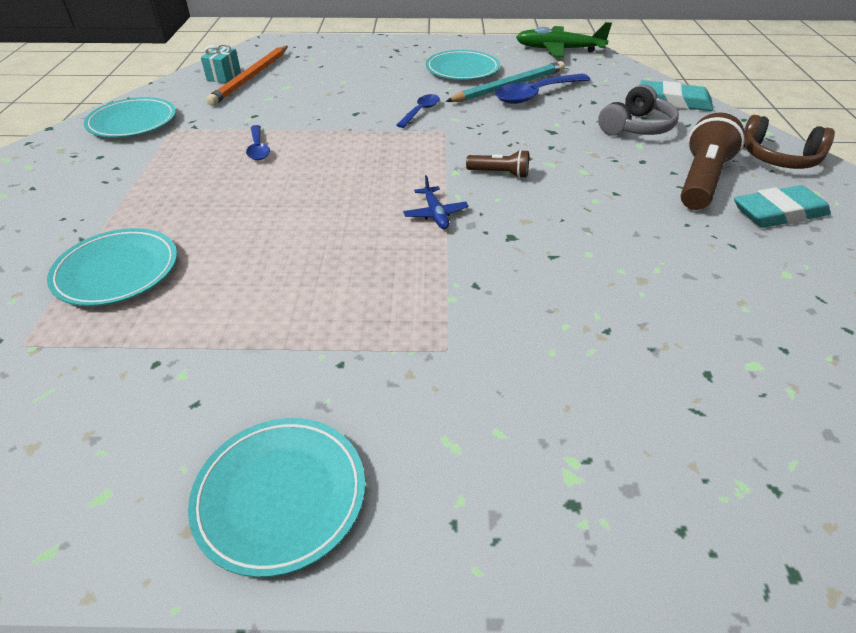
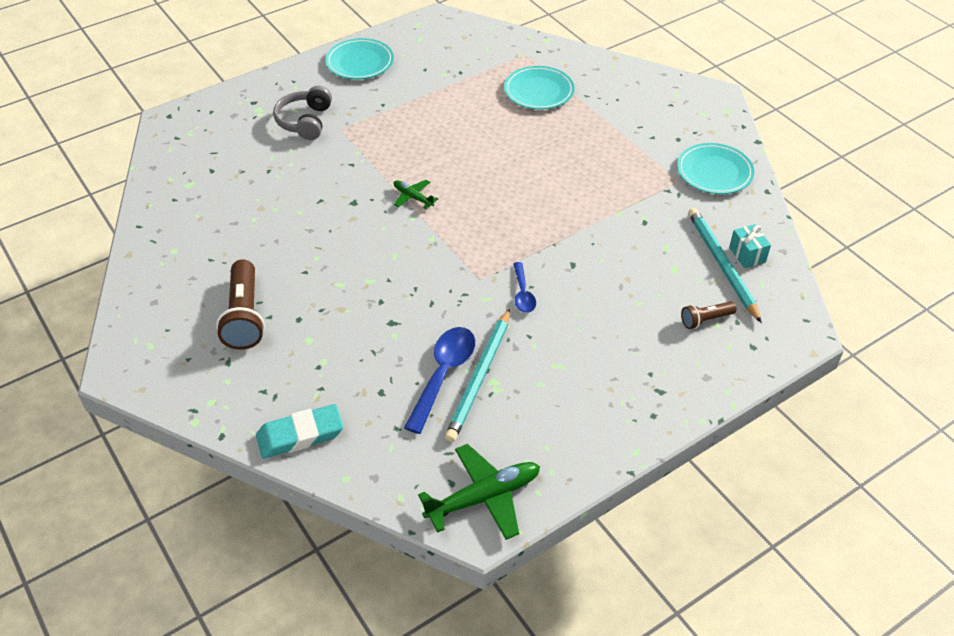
camera: 145 degrees right, 5 degrees up
orange pencil [206,46,288,106] -> turquoise pencil [688,208,762,323]
blue spoon [246,125,270,160] -> none
blue plane [403,175,469,229] -> green plane [393,180,438,209]
turquoise plate [426,50,500,80] -> none
brown flashlight [466,150,529,178] -> brown flashlight moved to [681,301,737,329]
grey headphones [598,84,679,136] -> grey headphones moved to [273,85,332,140]
turquoise eraser [734,185,831,228] -> none
brown headphones [743,115,835,169] -> none

